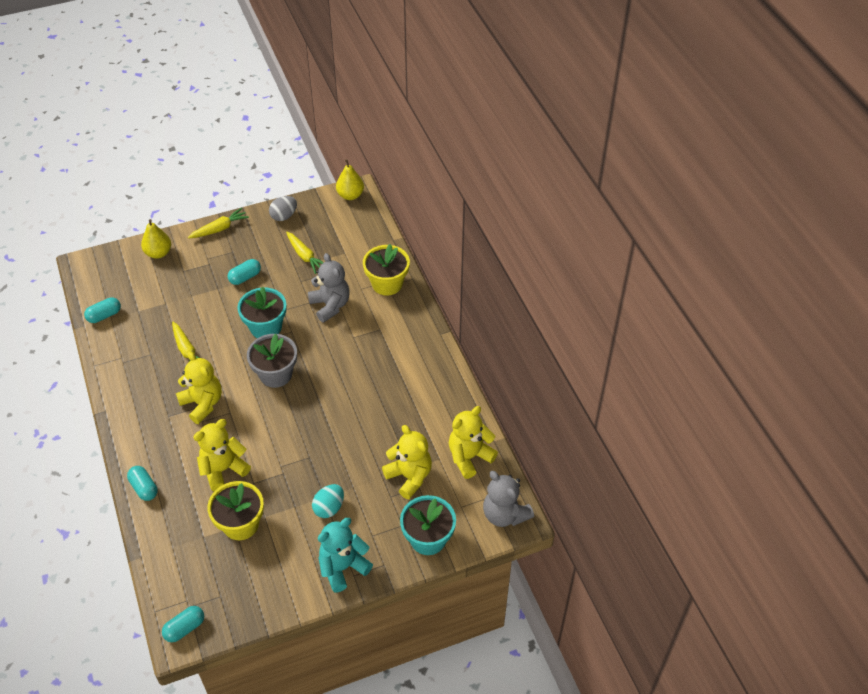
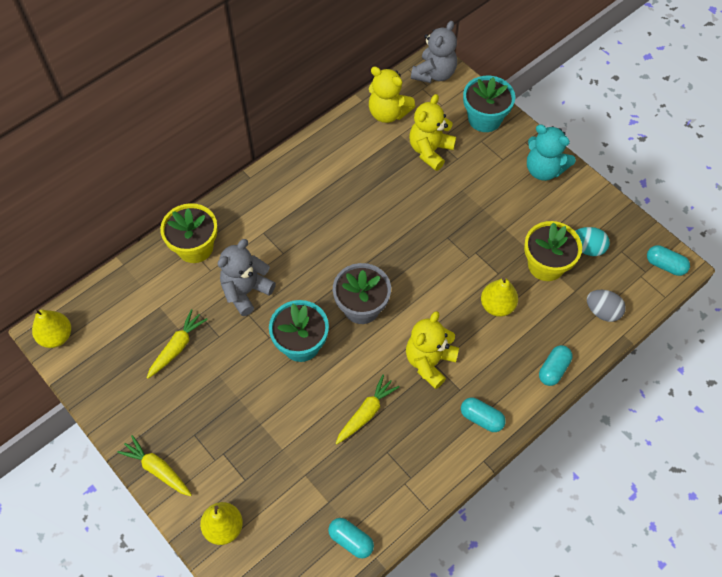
camera: 110 degrees left, 10 degrees up
yellow teddy bear [193,419,251,491] -> yellow pear [481,277,518,317]
turquoise capsule [228,259,261,285] -> turquoise capsule moved to [461,398,506,432]
grey egg [269,196,297,221] -> grey egg moved to [587,290,626,322]
turquoise egg [312,484,344,518] -> turquoise egg moved to [575,227,610,256]

